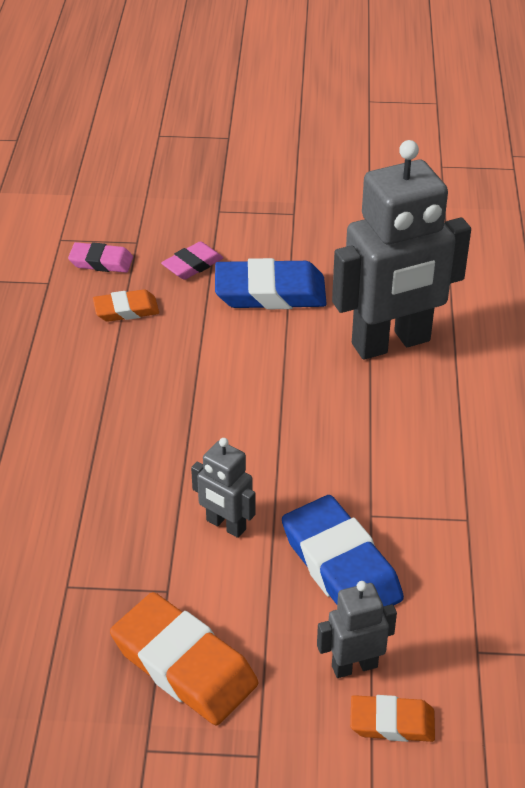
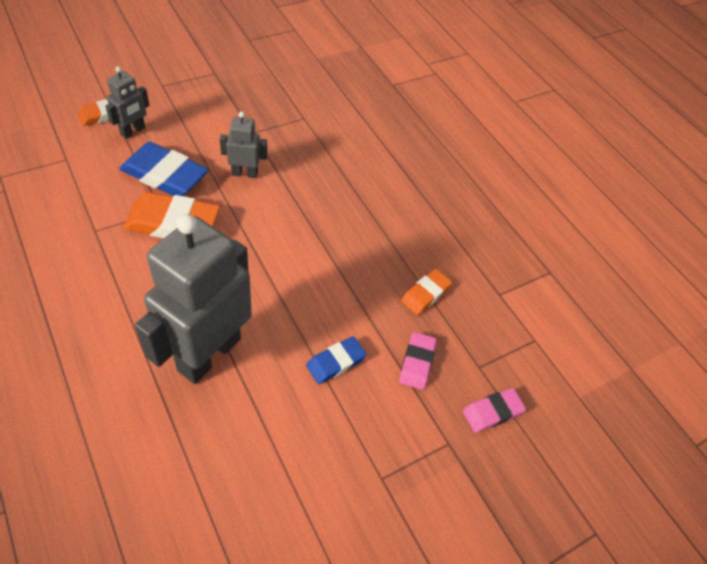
camera: 140 degrees right, 10 degrees up
pink eraser [68,242,133,273] -> pink eraser moved to [463,388,526,433]
orange eraser [110,592,258,725] -> orange eraser moved to [123,192,220,238]
blue eraser [215,258,327,309] -> blue eraser [306,336,367,384], size x0.56

